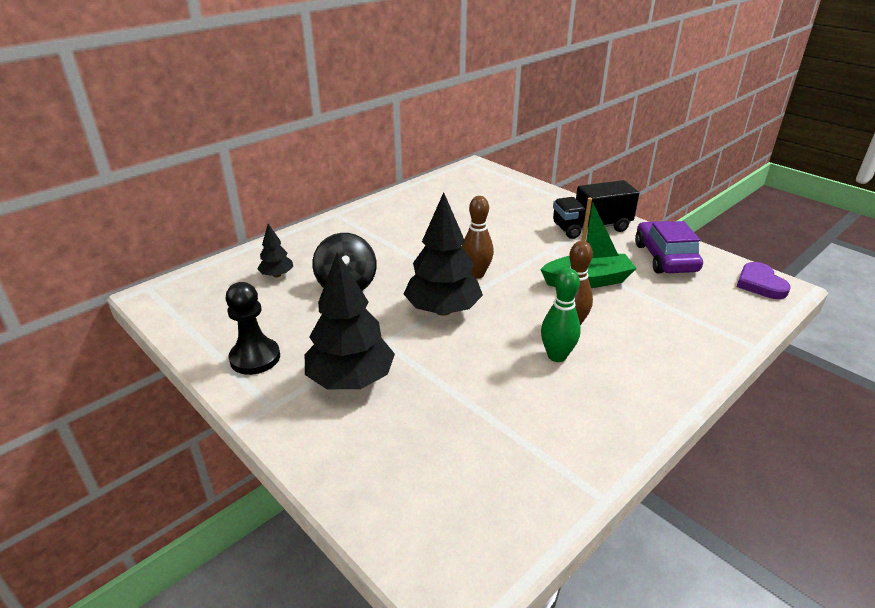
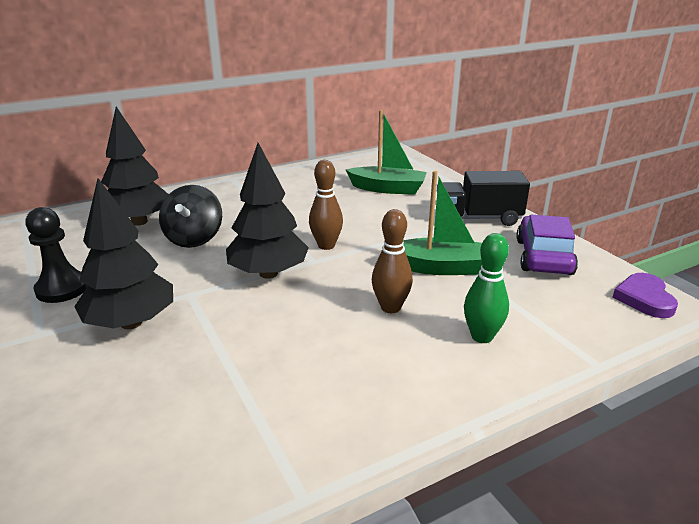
camera: 15 degrees right, 5 degrees down
black tree [257,224,293,278] -> black tree [101,106,169,226], size x2.03
green bowling pin [541,268,581,362] -> green bowling pin moved to [464,233,509,343]
none -> green boat [346,110,427,195]

